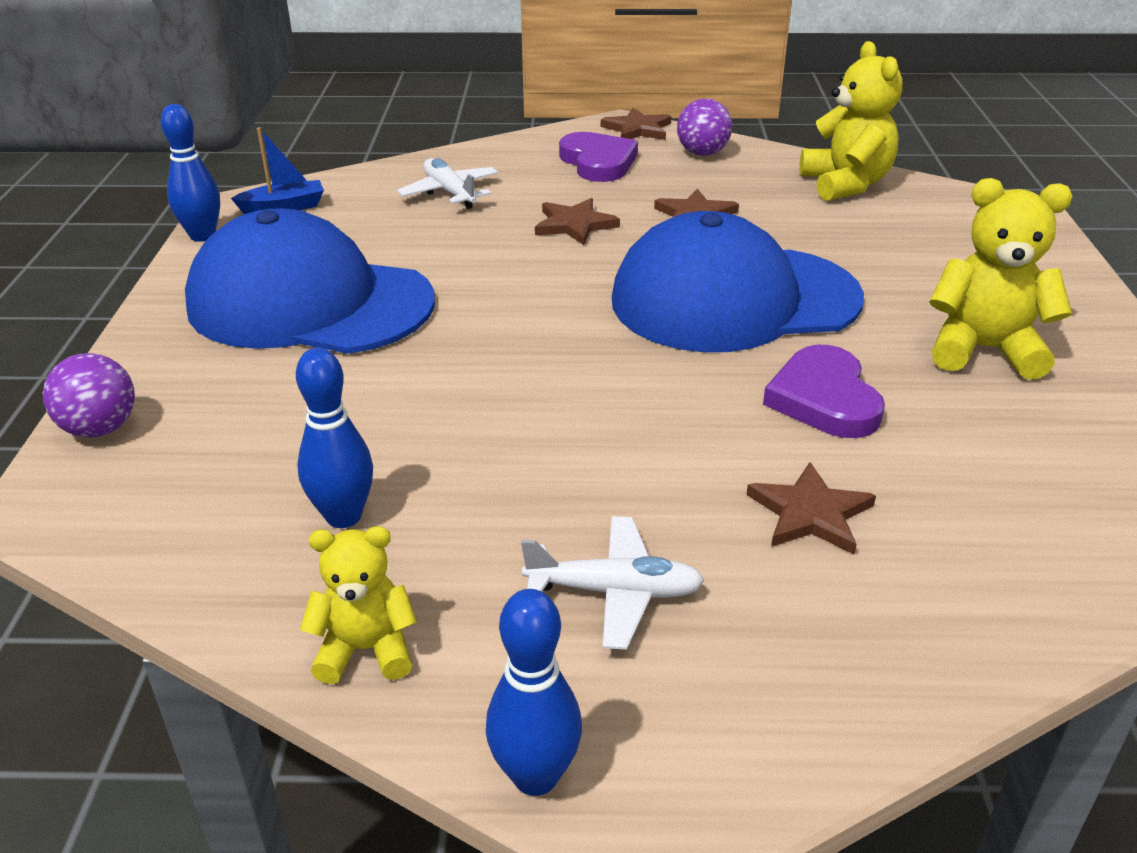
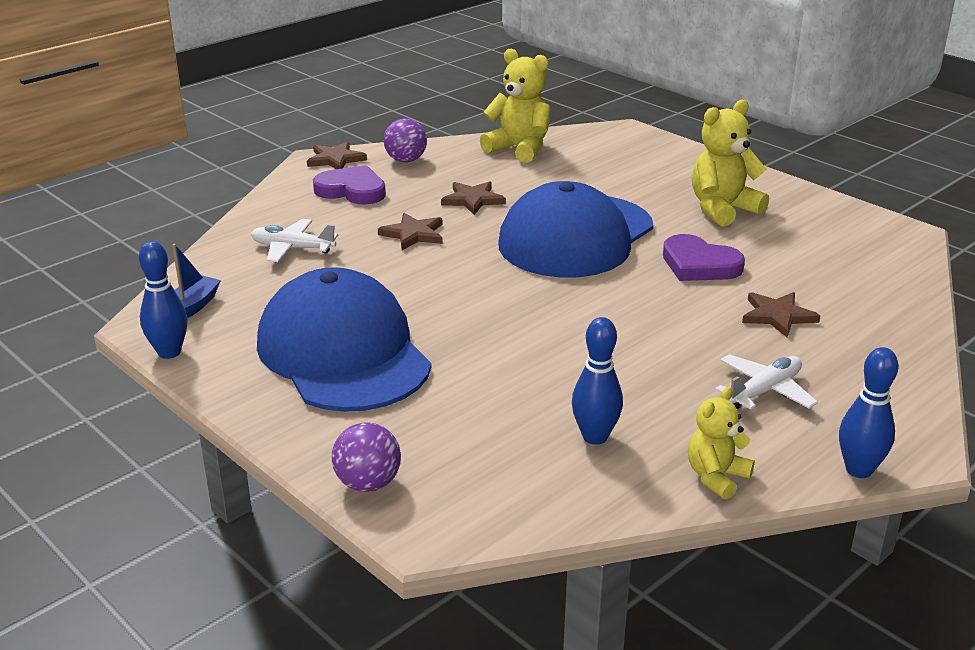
camera: 45 degrees left, 5 degrees down
blue cap [185,208,435,354] -> blue cap turned 90 degrees clockwise [257,267,431,412]

